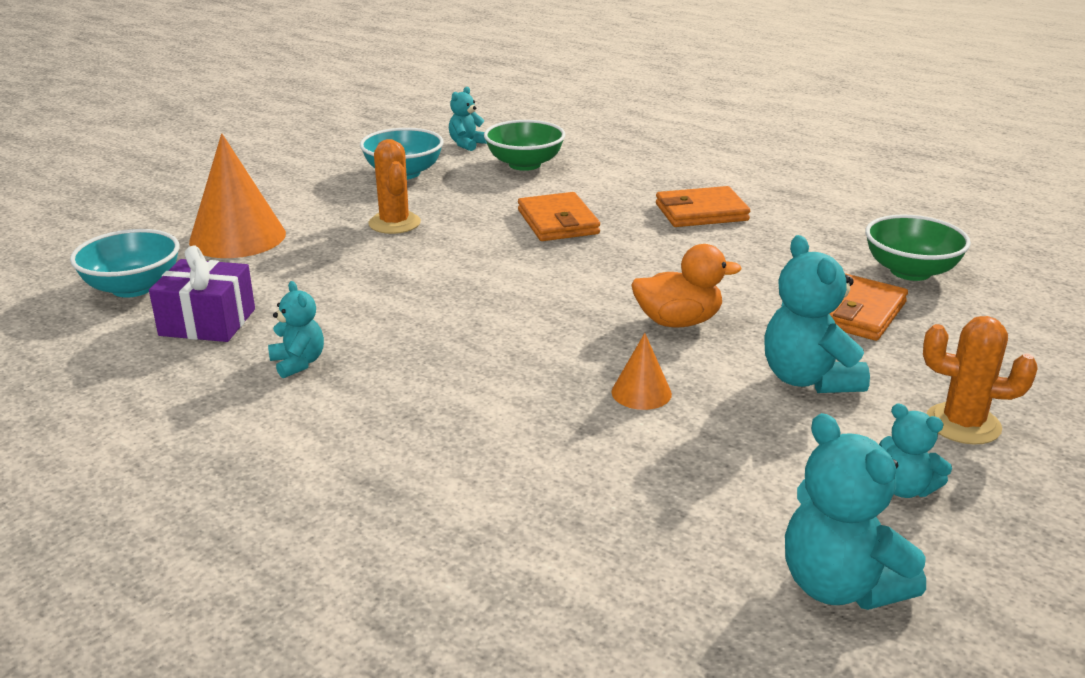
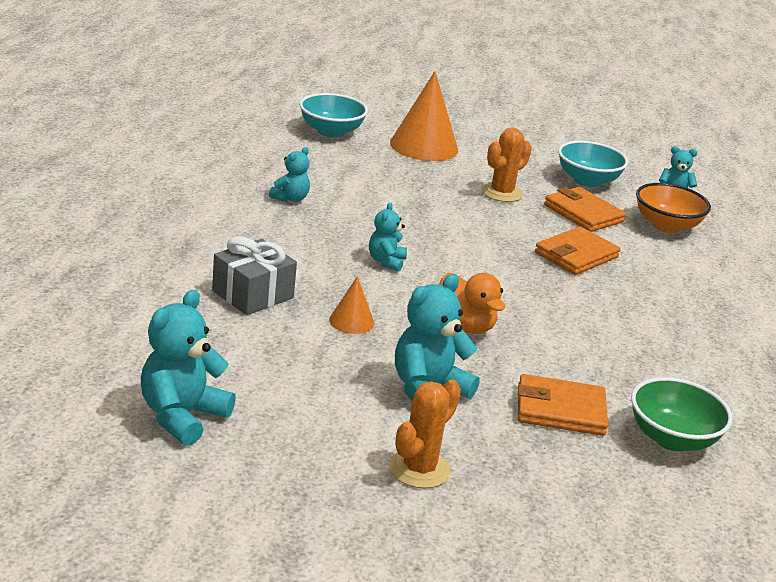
camera: 60 degrees right, 0 degrees up
purple gift [149,246,255,342] -> none
green bowl [484,120,565,171] -> orange bowl [636,183,711,233]
orange wallet [656,186,750,227] -> orange wallet moved to [544,187,626,232]
turquoise teddy bear [879,404,952,498] -> turquoise teddy bear moved to [369,202,407,272]
orange cactus [923,316,1038,445] -> orange cactus turned 45 degrees clockwise [389,379,461,489]
none -> grey gift [212,236,297,315]

